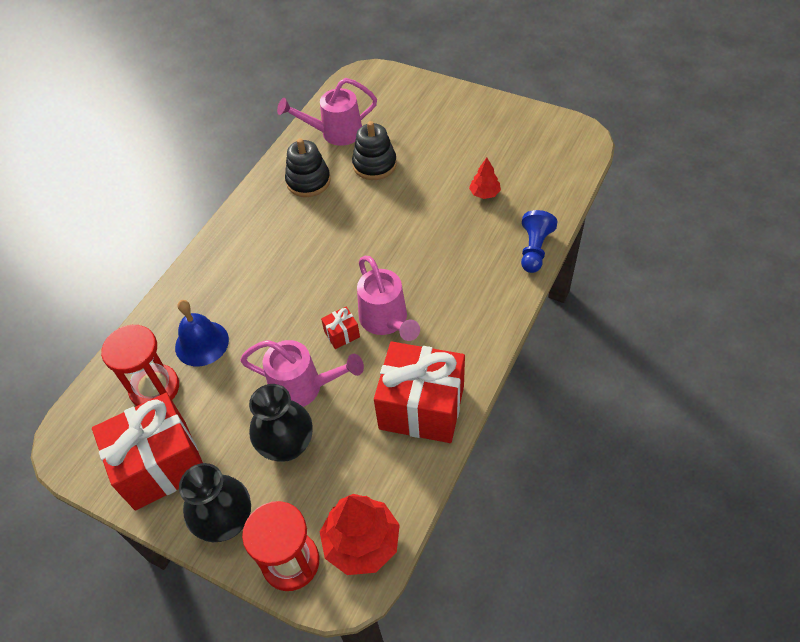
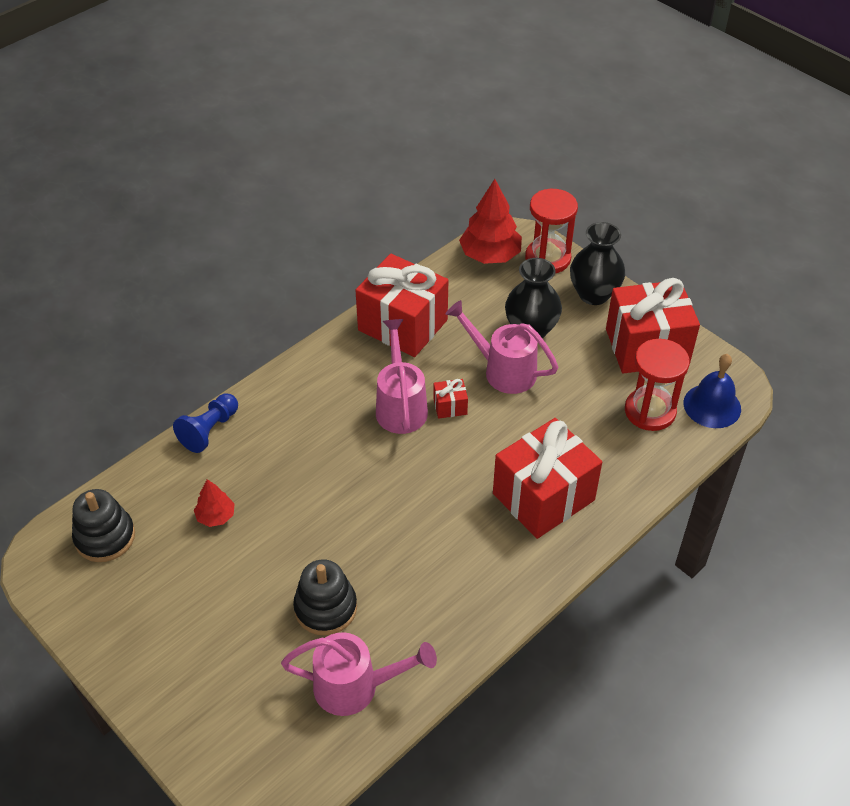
camera: 165 degrees left, 5 degrees down
blue bell [175,300,229,366] -> blue bell moved to [684,354,741,428]
black stacking toy [285,138,331,197] -> black stacking toy moved to [72,489,135,562]
none -> red gift [493,418,602,539]

